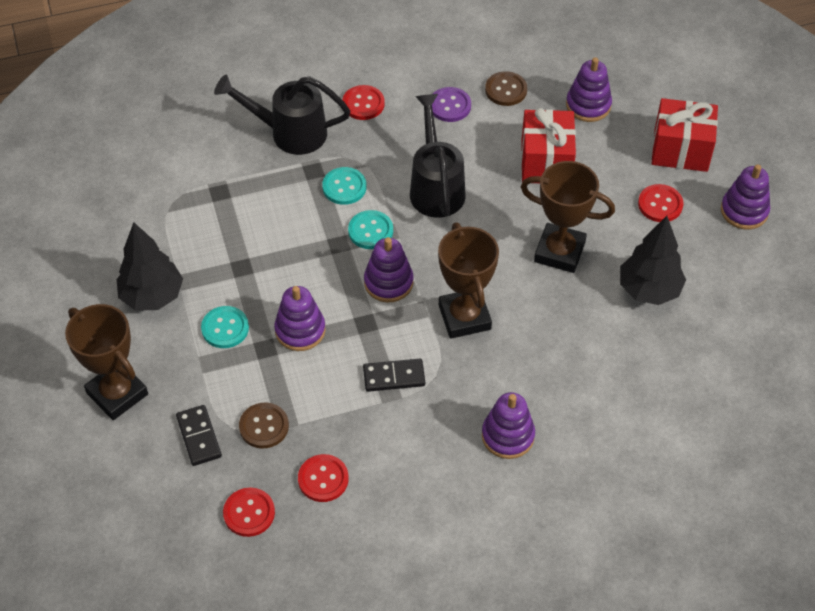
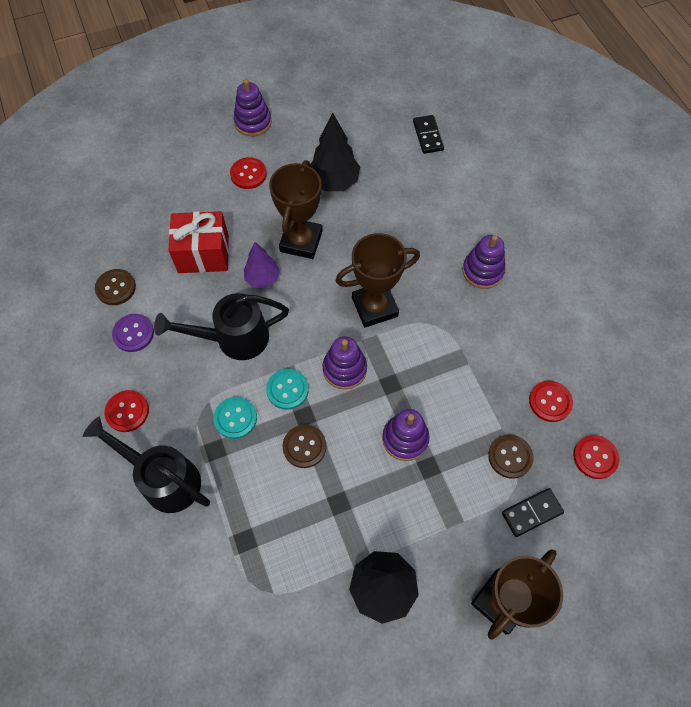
camera: 95 degrees left, 10 degrees up
turquoise button [201,306,249,348] -> none
black watering can [214,75,350,155] -> black watering can turned 120 degrees clockwise [83,417,210,513]
black domino [363,359,425,392] -> black domino moved to [413,115,444,154]
purple stacking toy [566,57,612,122] -> none
red gift [651,98,718,172] -> none
none -> purple tree [244,242,280,288]
none -> brown button [282,425,326,468]

